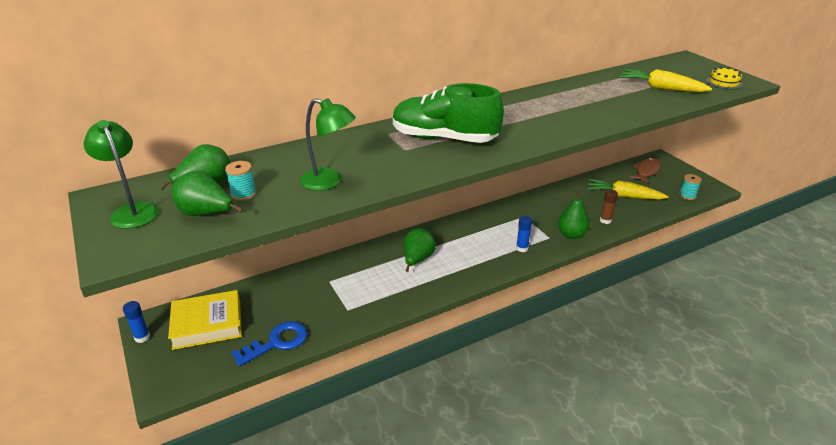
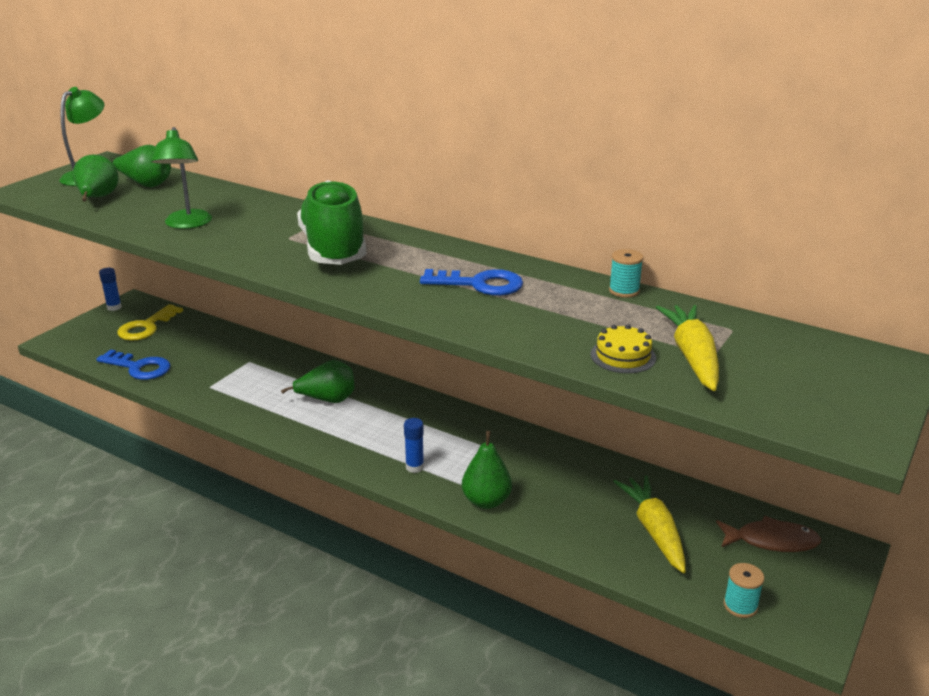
camera: 60 degrees right, 5 degrees down
yellow book [168,290,242,350] -> yellow key [117,304,183,341]
turquoise spool [225,161,256,201] -> turquoise spool moved to [609,249,643,298]
brown glue stick [600,189,618,224] -> none
yellow cake [706,67,743,90] -> yellow cake moved to [591,324,656,373]
none -> blue key [420,269,523,296]

